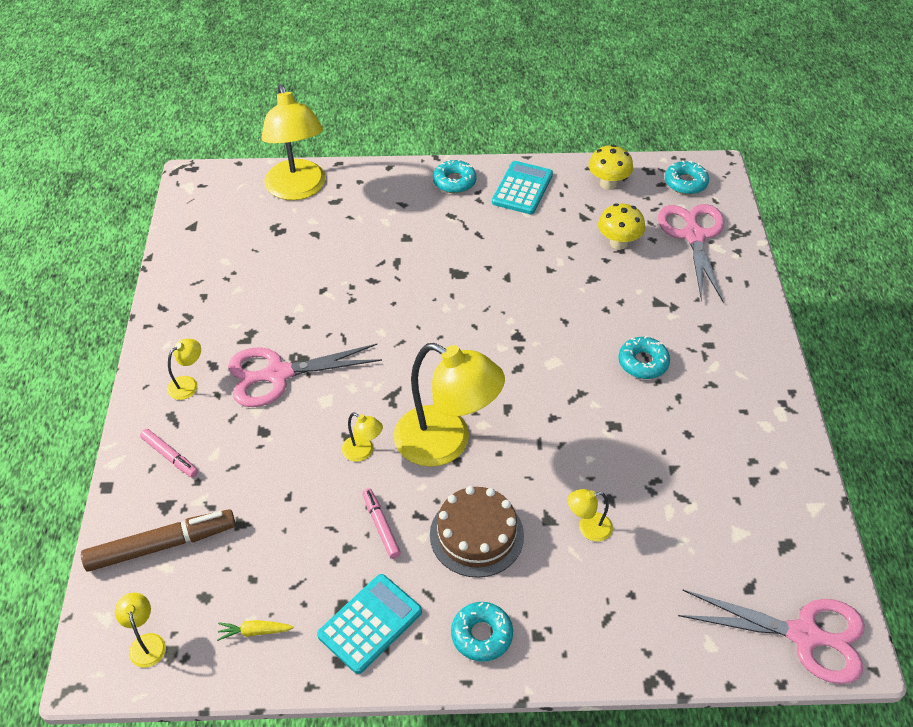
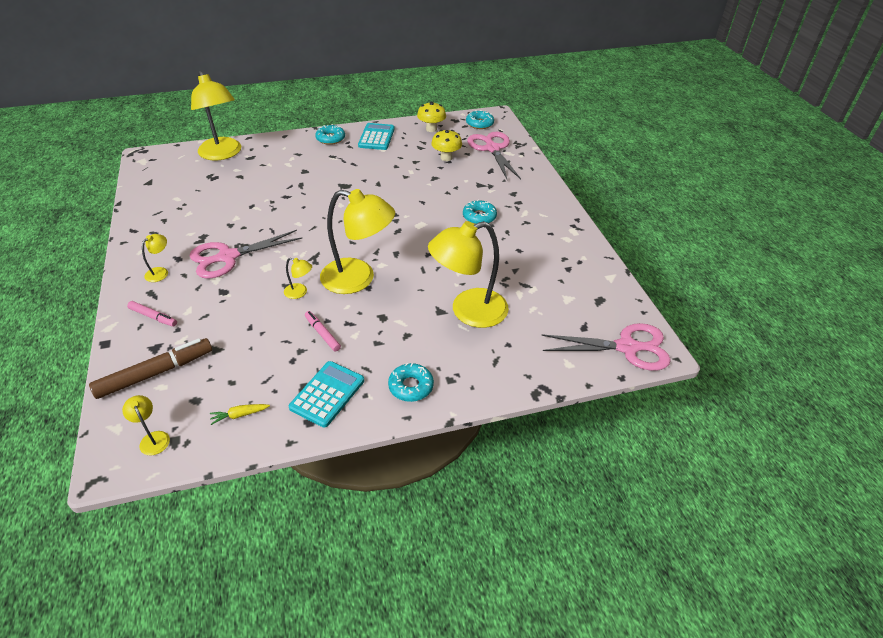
camera: 15 degrees left, 5 degrees down
brown cake [430,486,524,578] -> none
yellow lamp [567,489,613,541] -> yellow lamp [428,221,509,328], size x2.39

